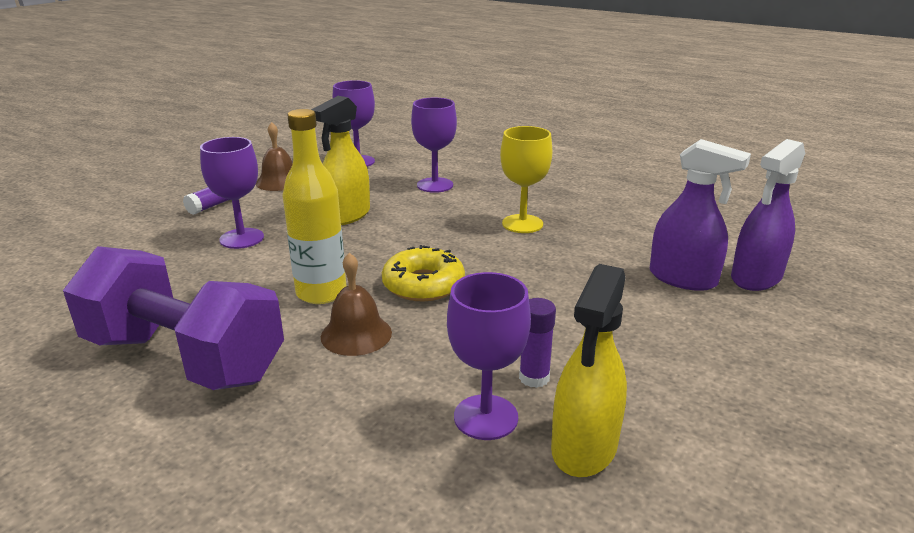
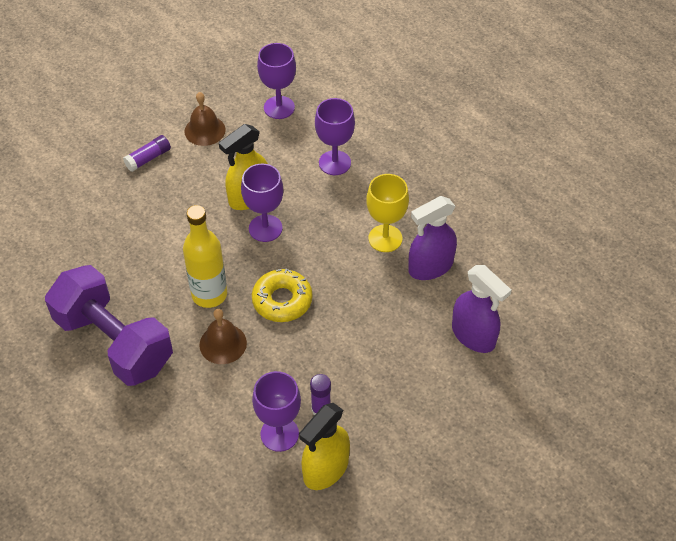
camera: 15 degrees right, 25 degrees up
purple goblet [200,137,264,249] -> purple goblet moved to [241,164,283,242]
purple spray bottle [731,139,805,291] -> purple spray bottle moved to [408,196,457,280]

